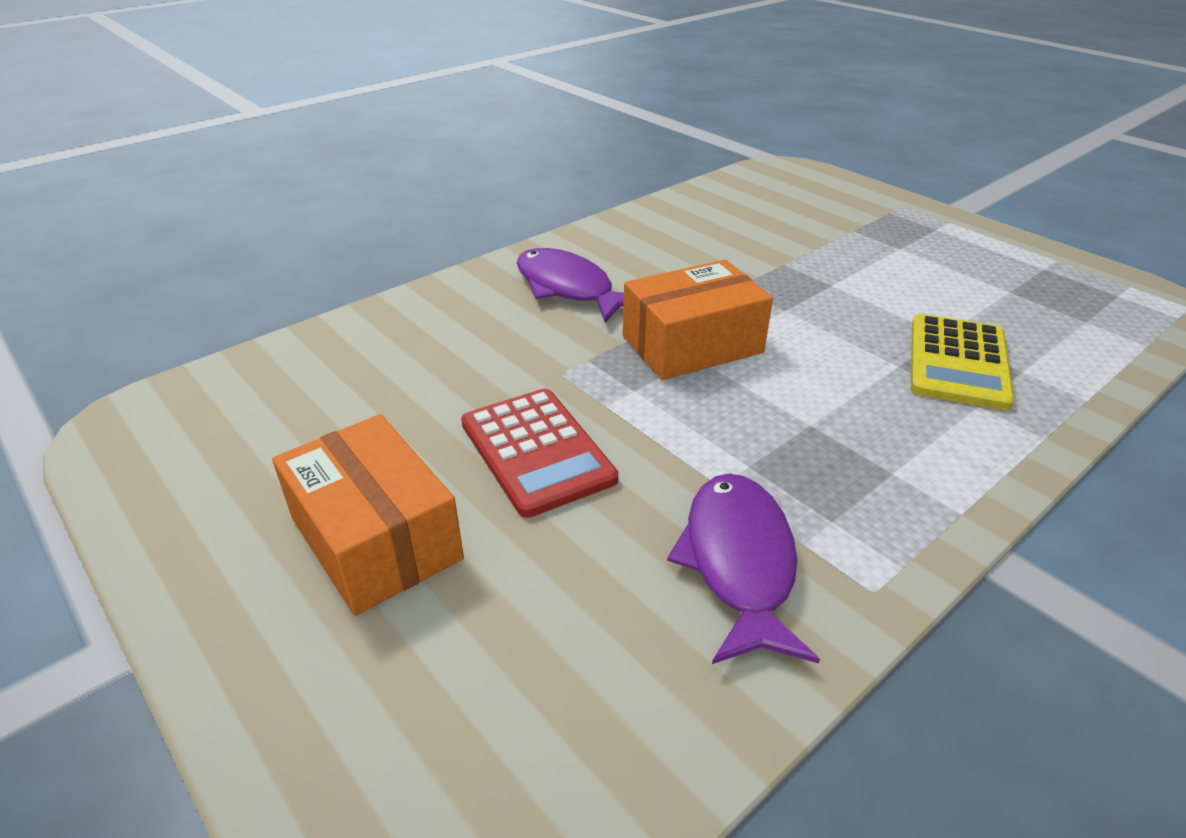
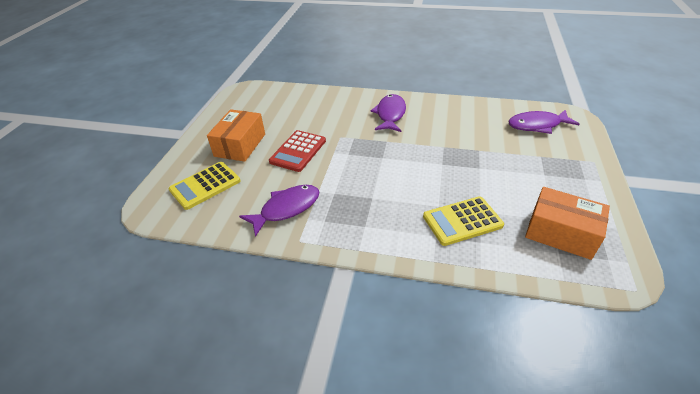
camera: 55 degrees right, 5 degrees up
orange box [623,260,773,380] -> orange box moved to [525,187,610,260]
none -> yellow calculator [168,162,241,210]
none -> purple fish [508,110,580,134]

